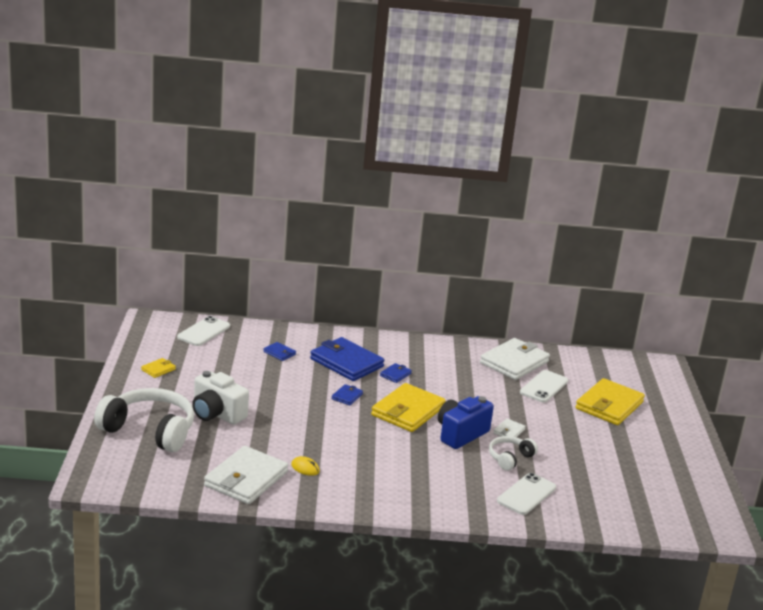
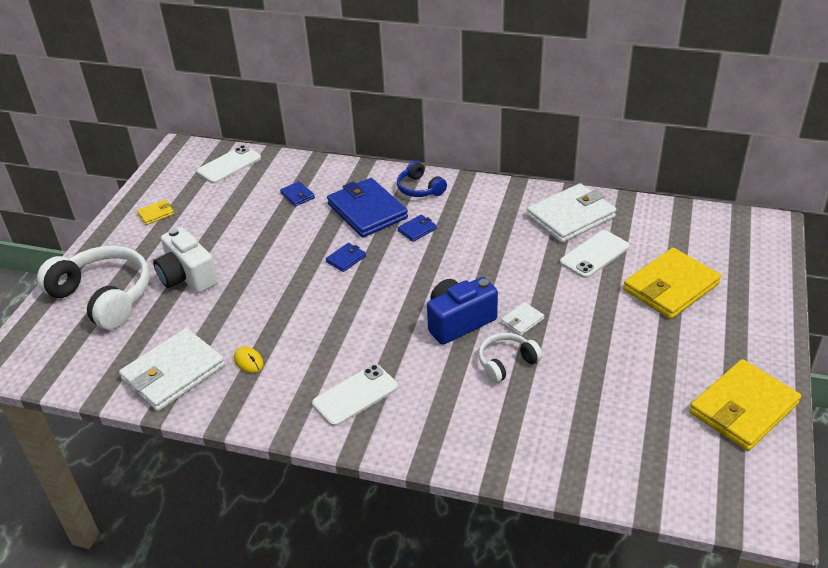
camera: 20 degrees right, 15 degrees up
yellow wallet [371,383,446,432] -> yellow wallet moved to [689,359,801,451]
white phone [497,473,556,515] -> white phone moved to [312,364,398,427]
none -> blue headphones [397,161,447,197]

